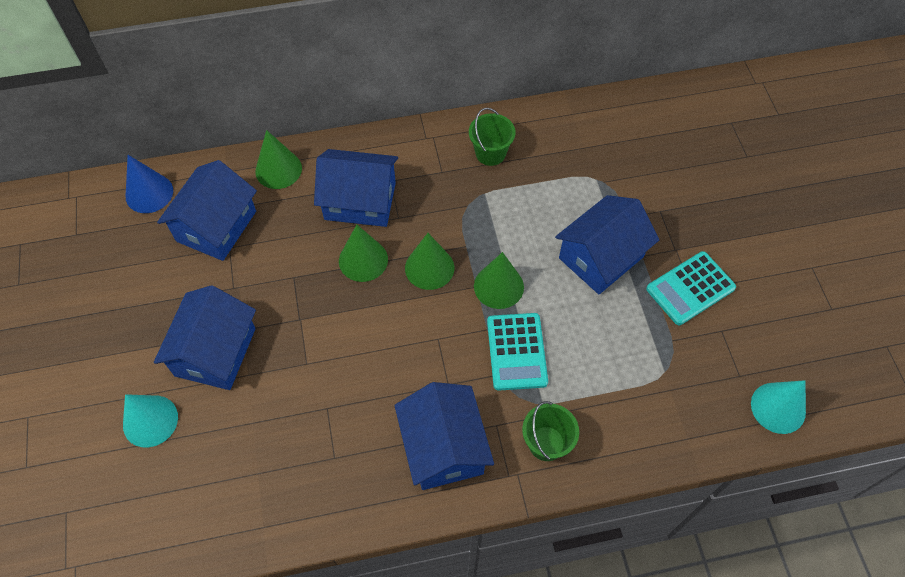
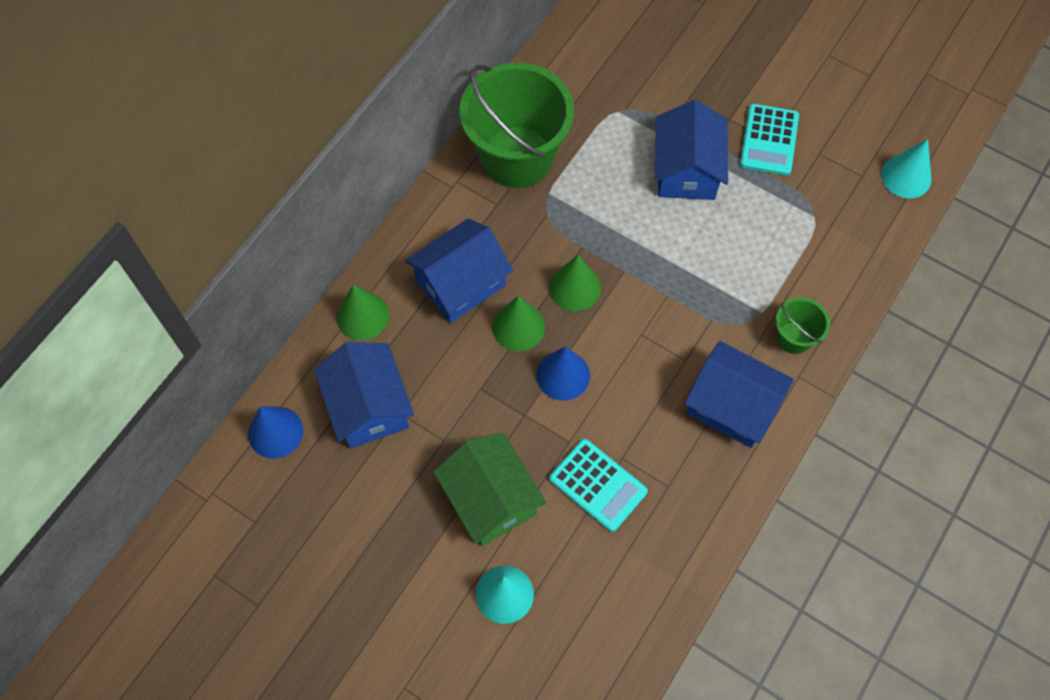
camera: 45 degrees left, 5 degrees up
blue house [154,285,256,390] -> green house [434,433,547,546]
green bucket [469,108,516,166] -> green bucket [459,63,574,188], size x2.20
green cone [474,252,524,309] -> none
turquoise calculator [487,313,548,391] -> turquoise calculator moved to [549,439,648,532]
none -> blue cone [536,347,590,401]

